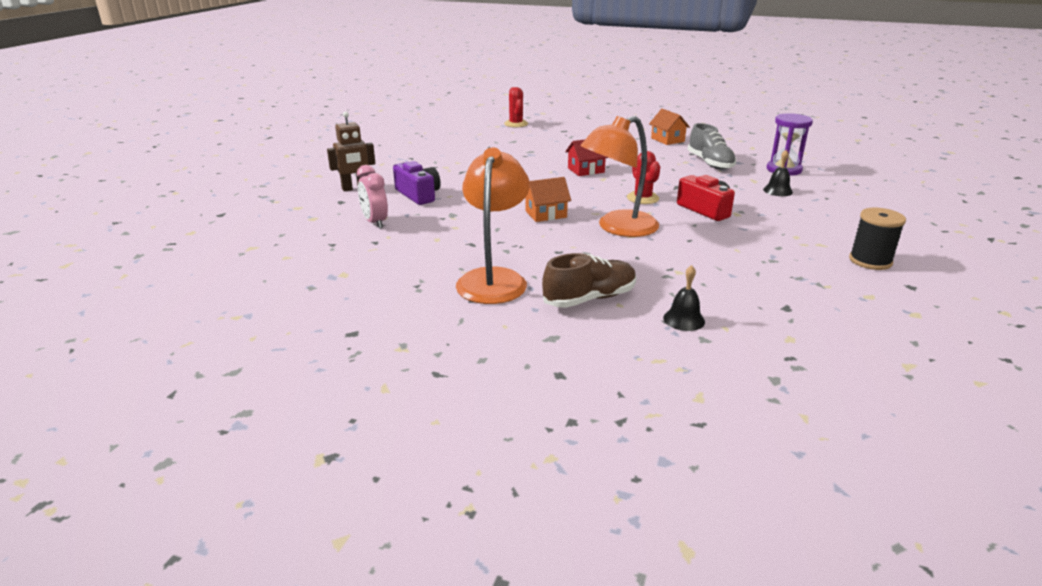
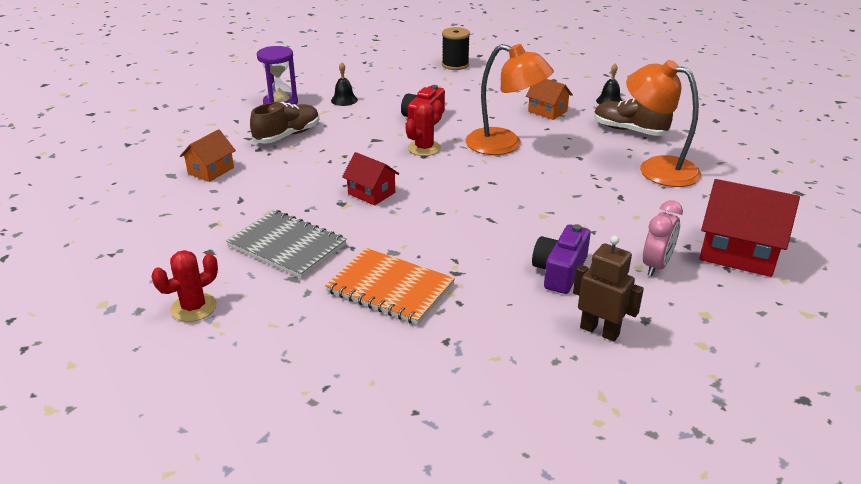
camera: 120 degrees left, 5 degrees up
orange lamp [456,147,530,304] -> orange lamp turned 60 degrees clockwise [626,60,701,187]
orange house [526,177,571,222] -> orange house moved to [526,79,573,120]
grey shoe [688,123,736,170] -> brown shoe [250,102,319,144]
none -> grey notebook [226,210,347,278]
none -> orange notebook [325,248,455,325]
none -> red house [699,179,800,277]

